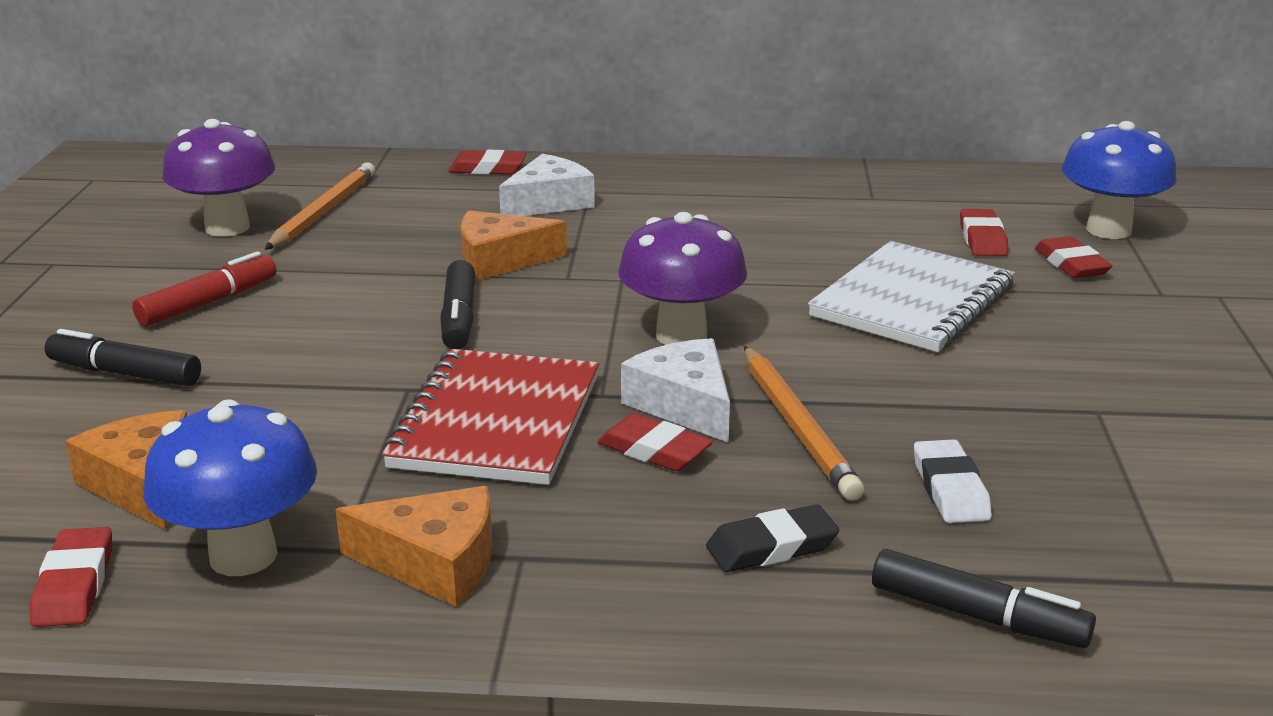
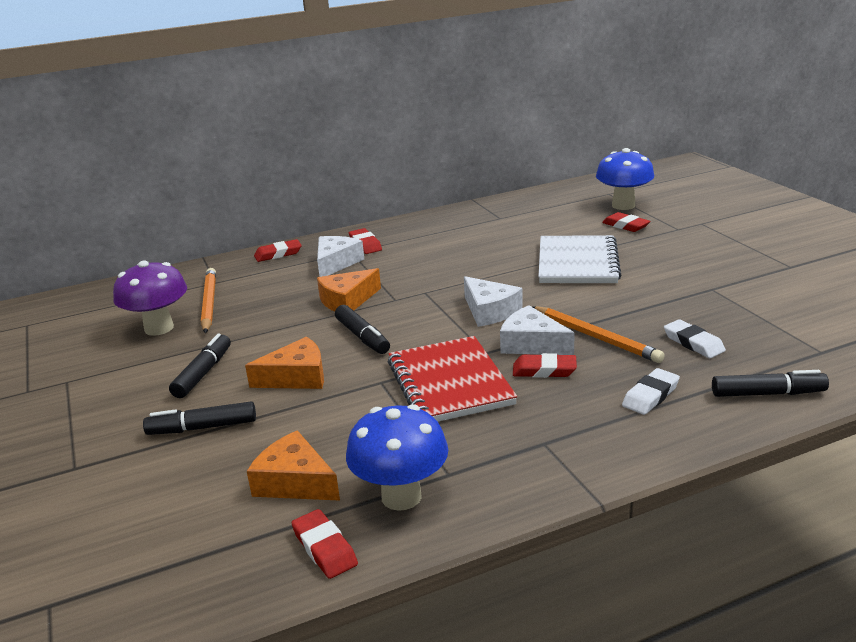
camera: 25 degrees left, 0 degrees up
red marker [132,251,276,327] -> black marker [169,333,231,398]
orange cheese [335,486,493,607] -> orange cheese moved to [245,337,324,389]
purple mushroom [618,212,747,345] -> white cheese [464,276,523,327]
black eraser [706,504,839,572] -> white eraser [622,368,680,415]
red eraser [960,209,1008,256] -> red eraser moved to [349,228,382,254]

